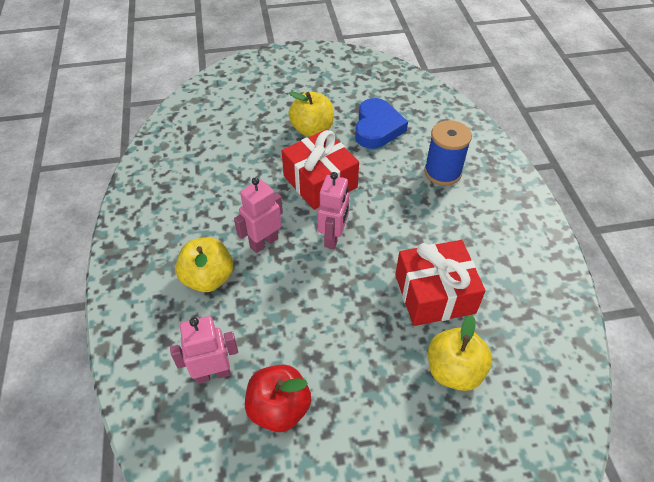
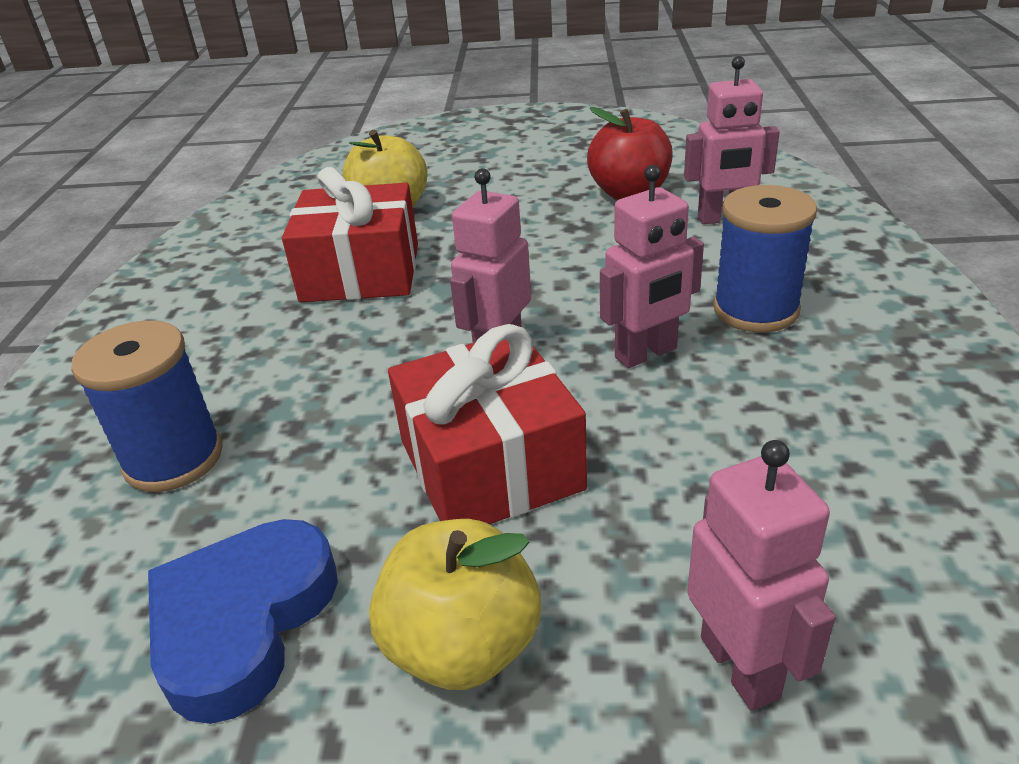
camera: 165 degrees left, 15 degrees down
yellow apple [175,237,233,292] -> blue spool [713,185,817,332]
none -> pink robot [687,440,835,711]

